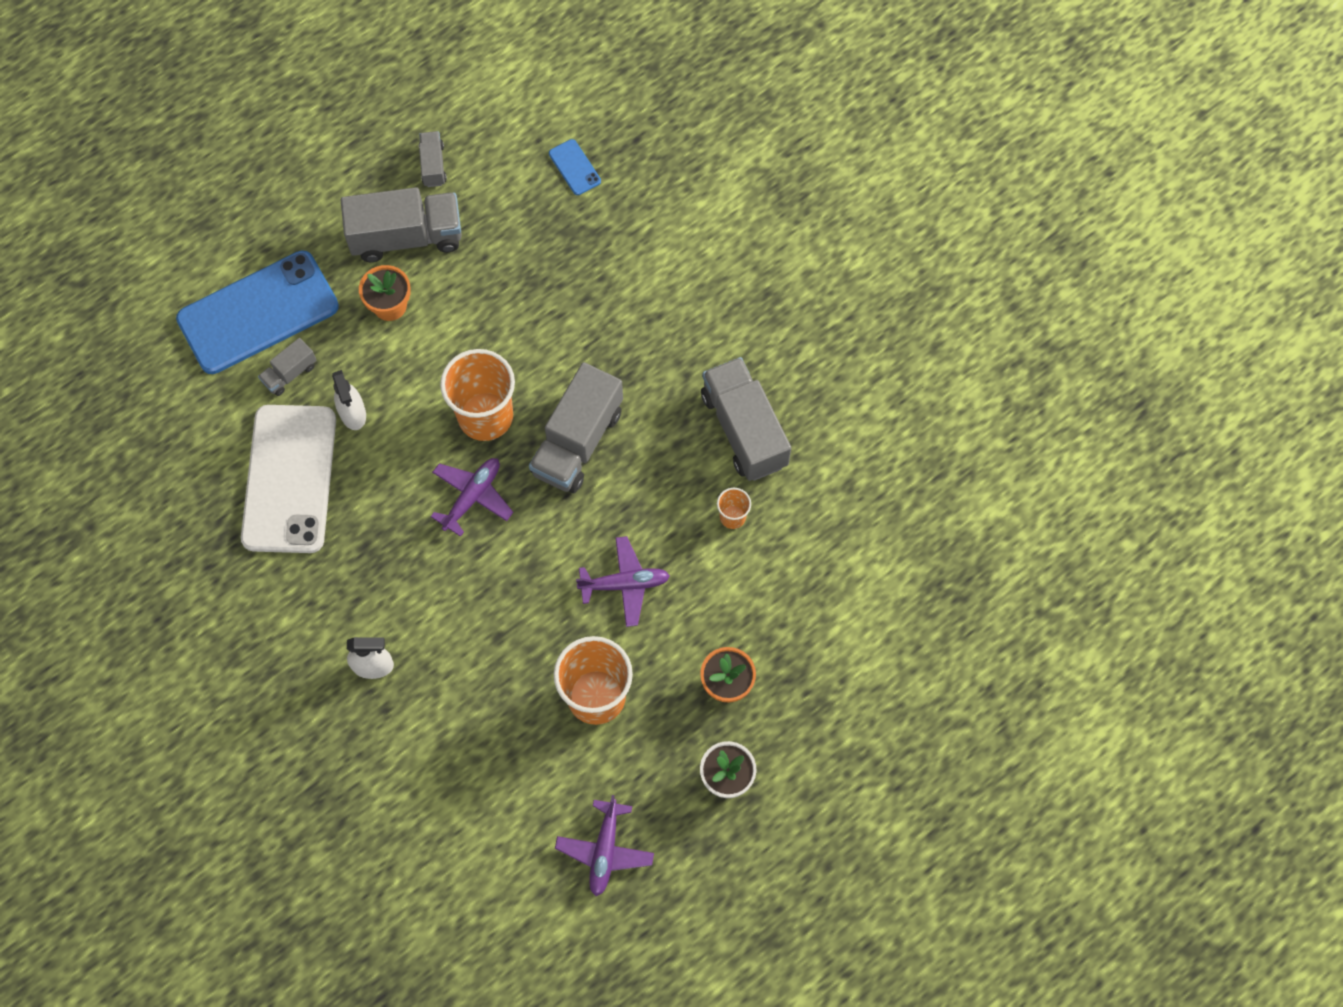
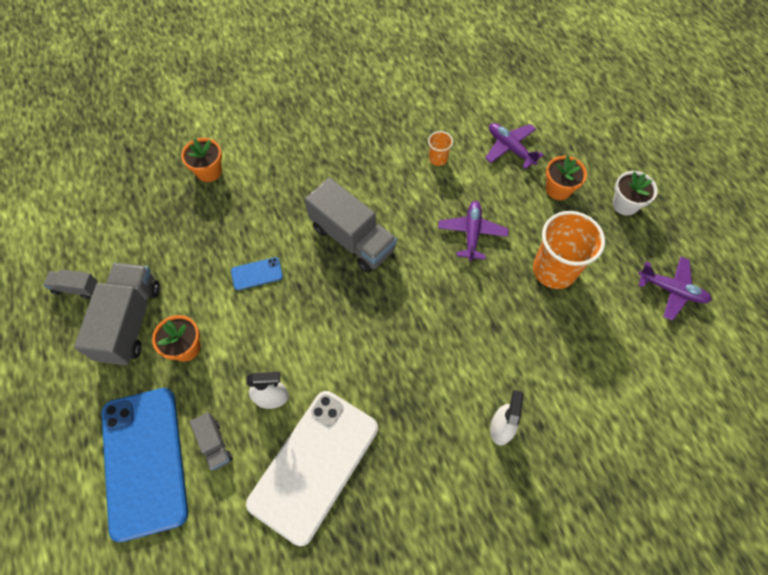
camera: 75 degrees left, 5 degrees down
white phone [241,405,336,553] -> white phone turned 75 degrees counterclockwise [246,391,378,546]
purple plane [431,458,513,537] -> purple plane moved to [485,123,544,169]
orange cup [440,349,515,441] -> none
blue phone [549,139,601,195] -> blue phone moved to [231,257,283,290]
grey truck [701,357,791,481] -> none
none -> orange flower pot [181,138,222,182]

